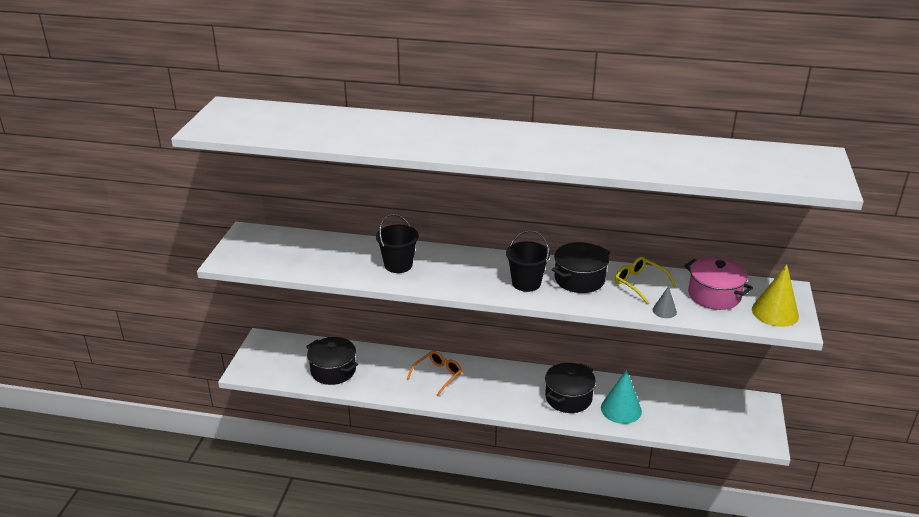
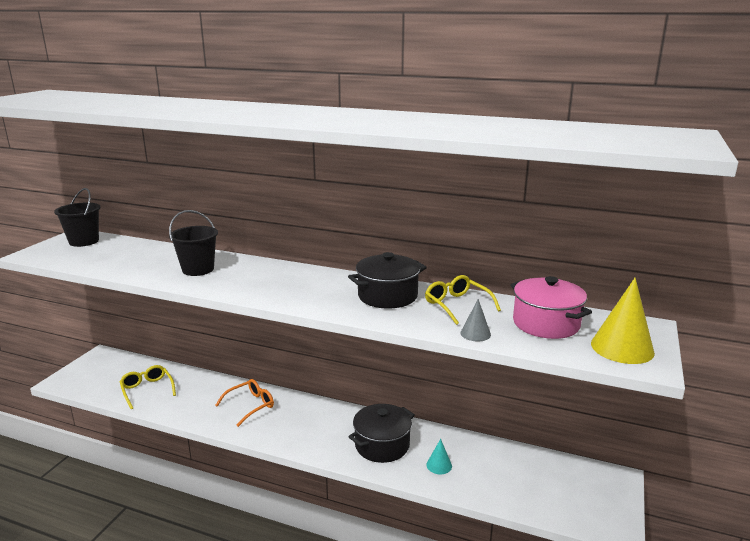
camera: 10 degrees right, 10 degrees down
black pot [306,337,358,385] -> yellow glasses [119,365,176,409]
black bucket [506,230,550,292] -> black bucket moved to [54,188,100,247]
turquoise cone [601,369,642,424] -> turquoise cone [426,439,452,474], size x0.53

